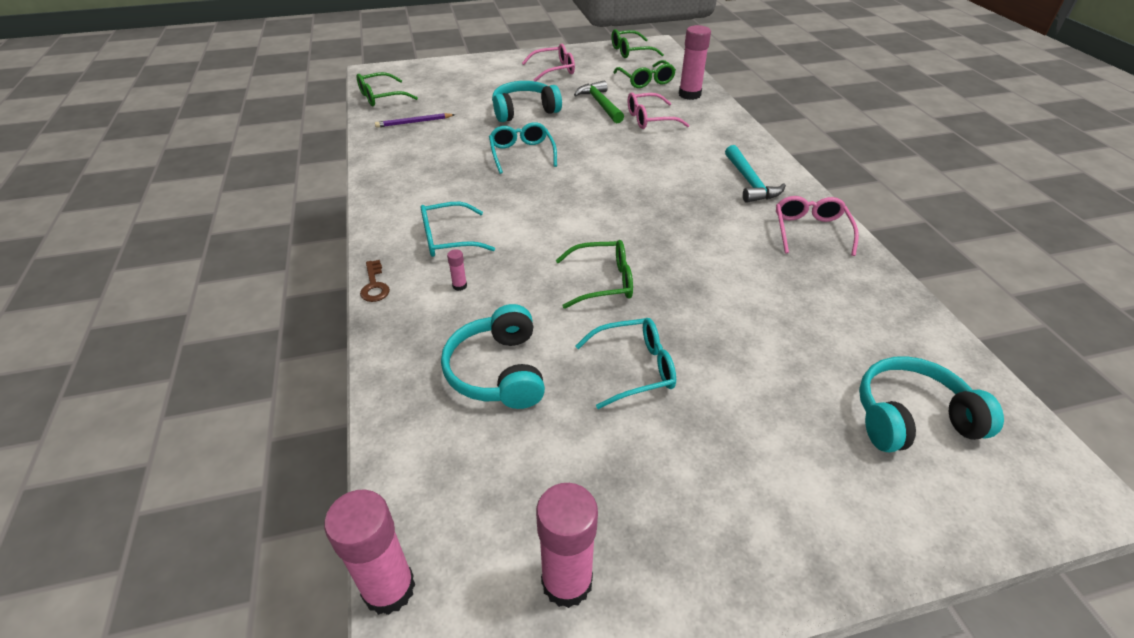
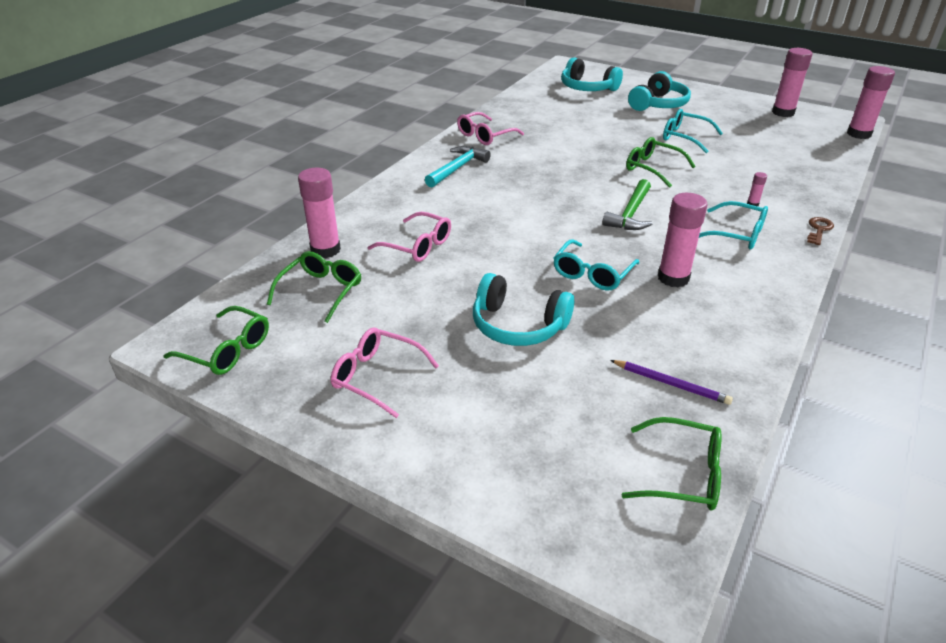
camera: 135 degrees left, 5 degrees down
turquoise headphones [441,304,545,409] -> turquoise headphones moved to [628,71,691,111]
green hammer [574,80,624,123] -> green hammer moved to [602,179,652,230]
none -> pink glue stick [658,193,708,287]

